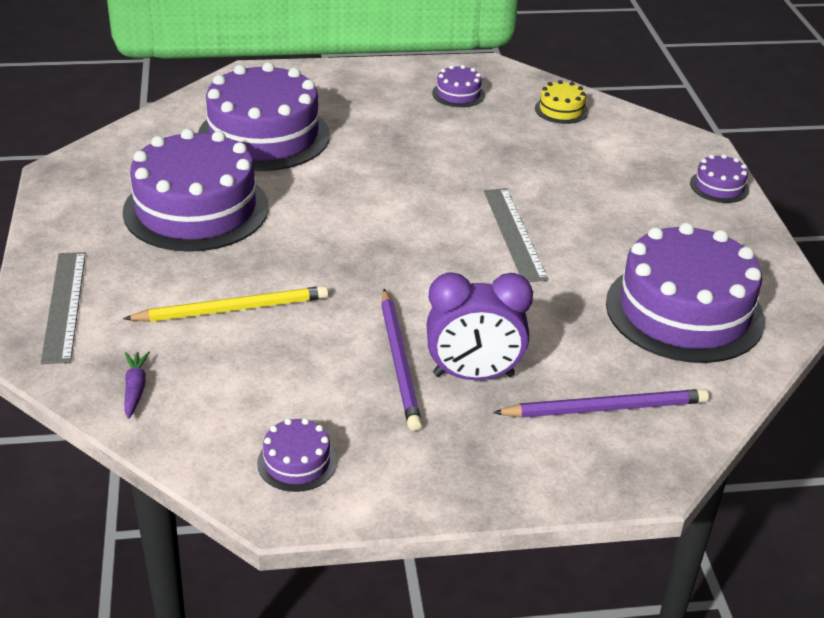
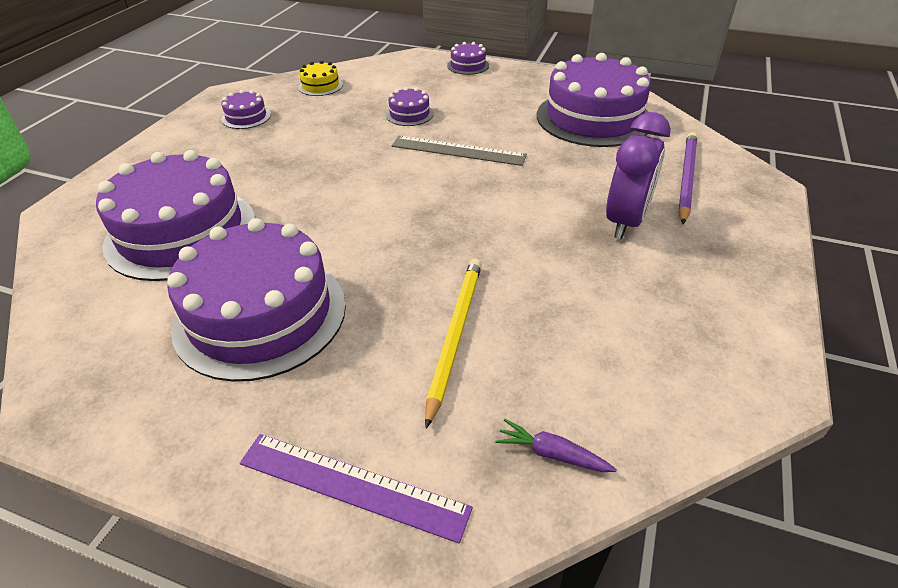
camera: 60 degrees left, 5 degrees up
grey ruler [41,252,86,364] -> purple ruler [239,434,473,543]
purple cake [257,418,337,492] -> purple cake moved to [386,87,434,126]
purple pencil [381,289,422,431] -> none

